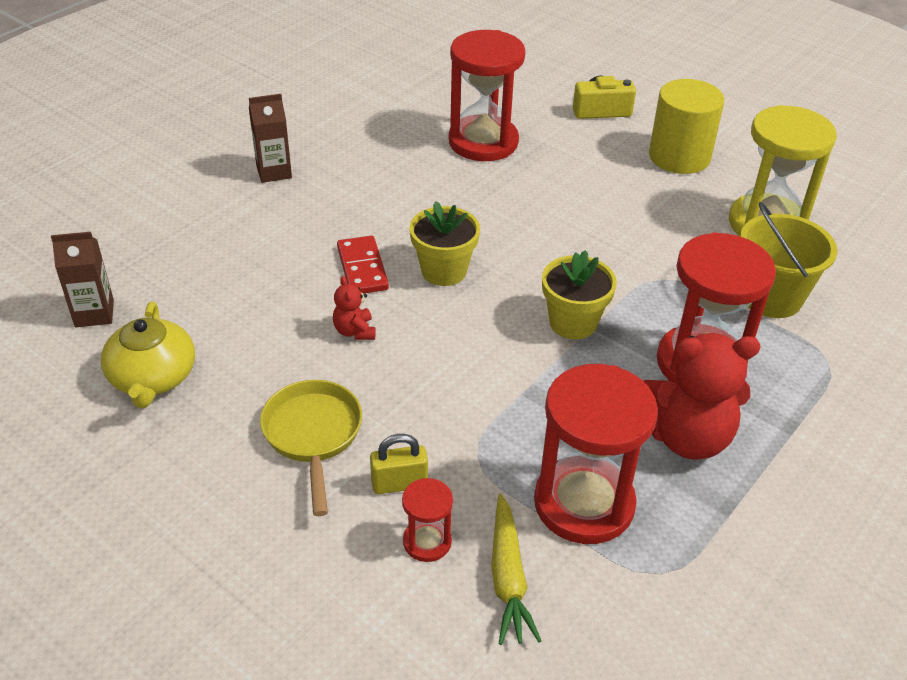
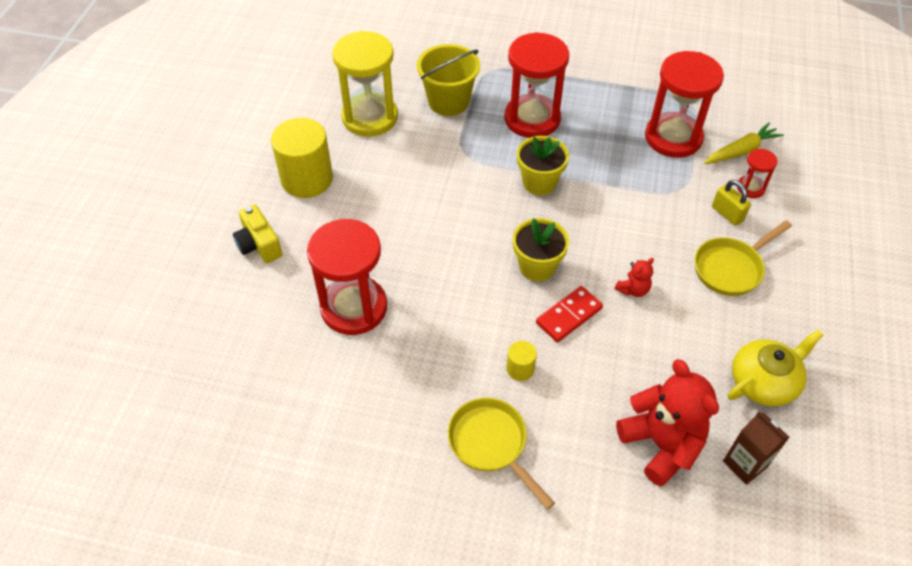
camera: 115 degrees left, 10 degrees up
brown carton [249,94,292,183] -> yellow pan [448,398,555,510]
red teddy bear [643,333,761,460] -> red teddy bear moved to [616,359,719,487]
none -> yellow cylinder [507,341,537,381]

